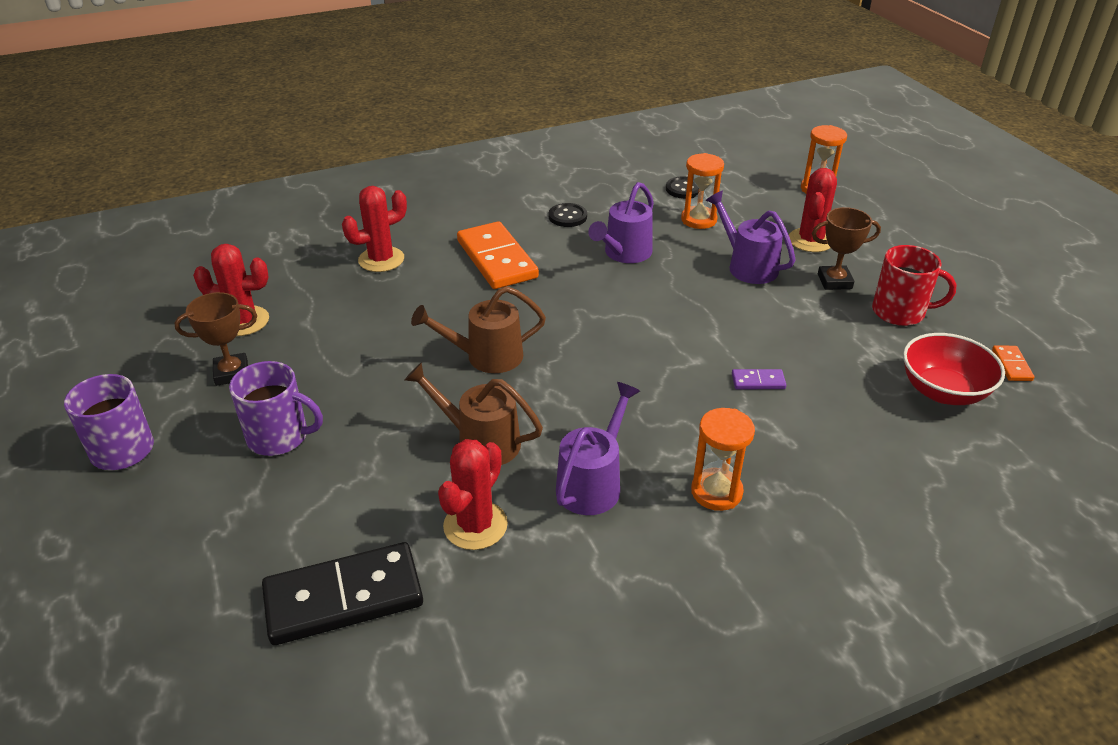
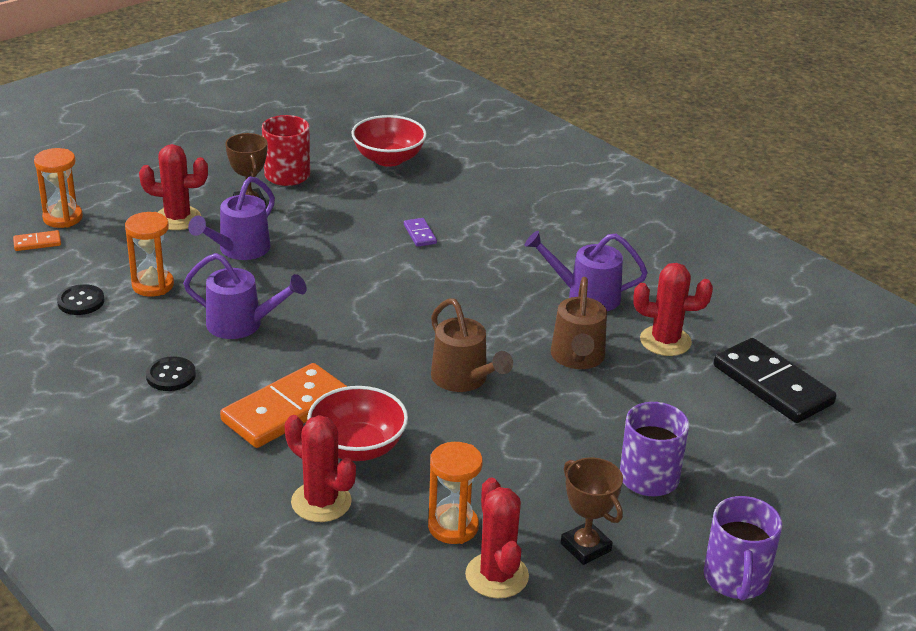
camera: 110 degrees left, 5 degrees down
orange hourglass [691,408,755,511] -> orange hourglass moved to [428,442,483,544]
orange domino [992,345,1035,381] -> orange domino moved to [13,230,61,251]
none -> red bowl [307,386,408,461]

